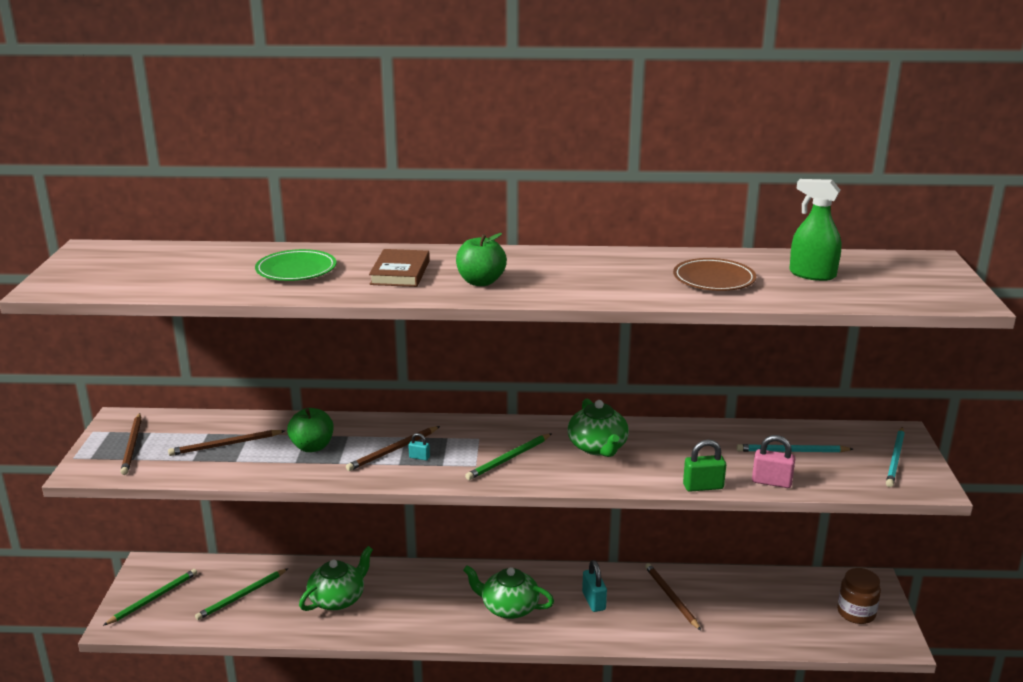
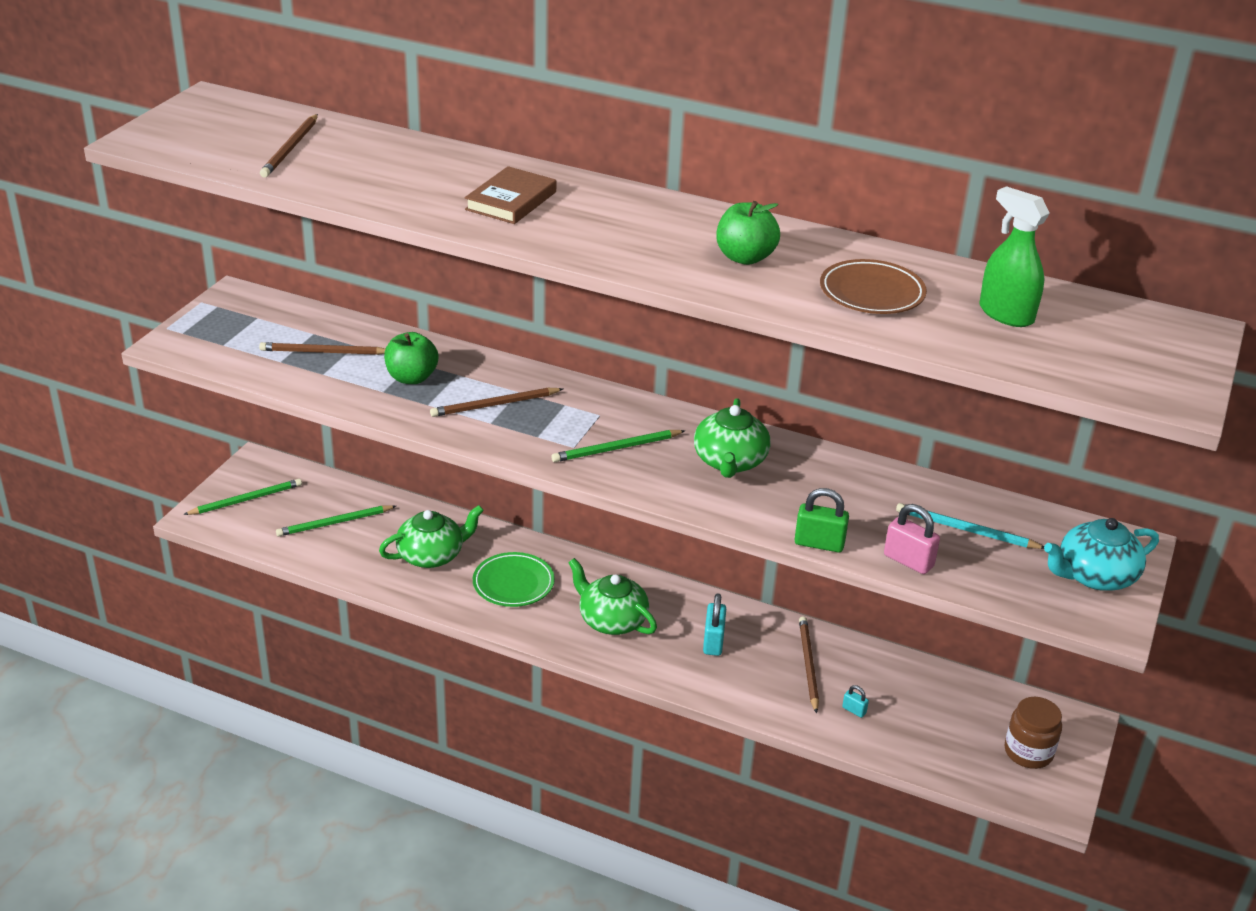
camera: 20 degrees right, 10 degrees up
brown pencil [120,413,142,475] -> brown pencil moved to [260,114,318,177]
green plate [255,249,337,281] -> green plate moved to [473,552,555,607]
turquoise padlock [409,433,430,460] -> turquoise padlock moved to [842,685,869,718]
green apple [456,233,507,286] -> green apple moved to [716,201,780,265]
turquoise pencil [886,427,905,487] -> turquoise teapot [1044,518,1159,591]

